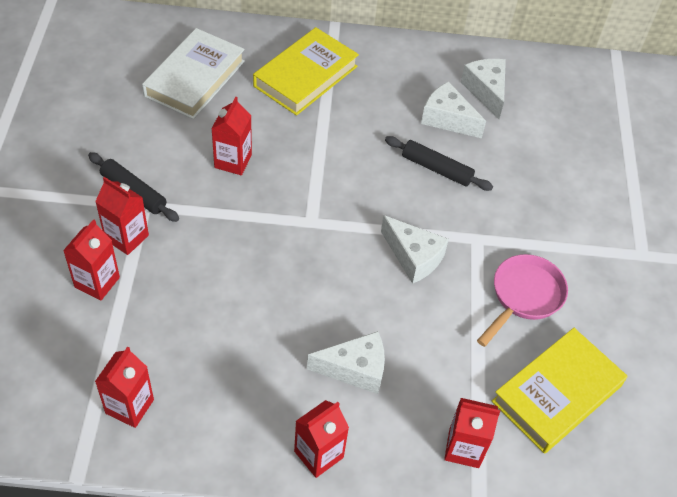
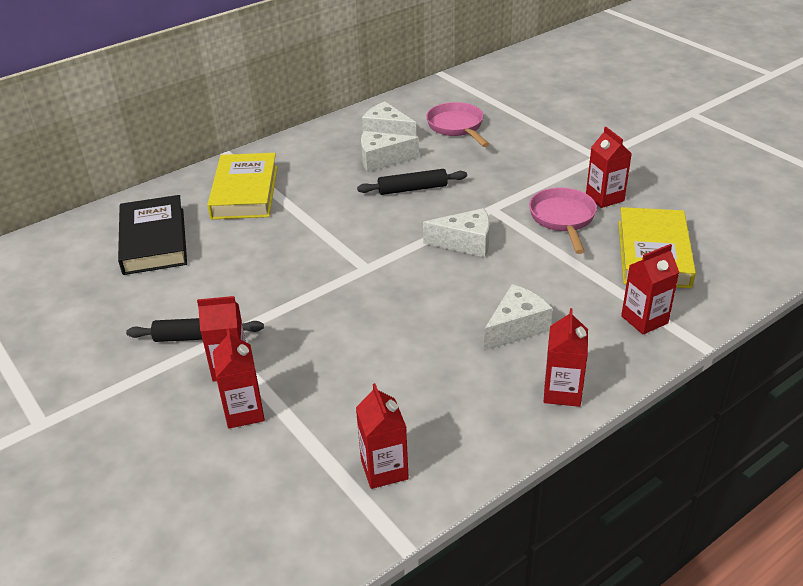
camera: 35 degrees left, 15 degrees down
white book [142,28,245,119] -> black book [118,195,187,275]
red carton [211,97,252,175] -> red carton moved to [586,127,632,208]
none -> pink pan [426,102,490,147]

